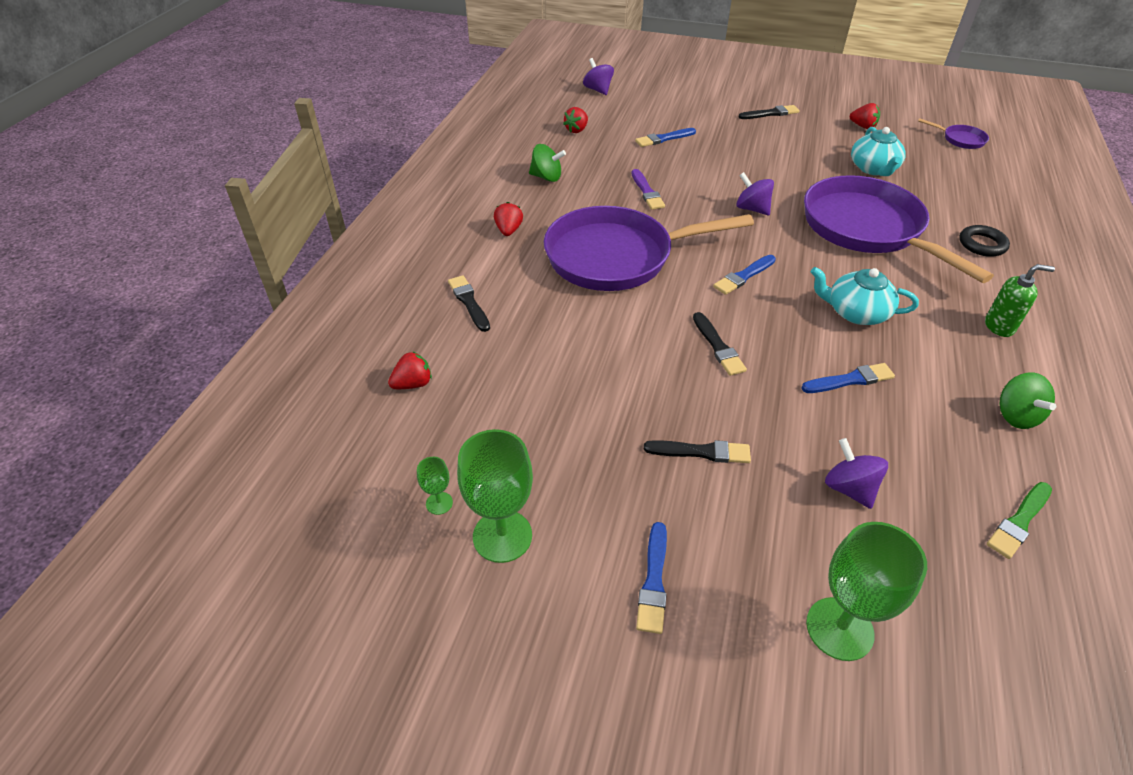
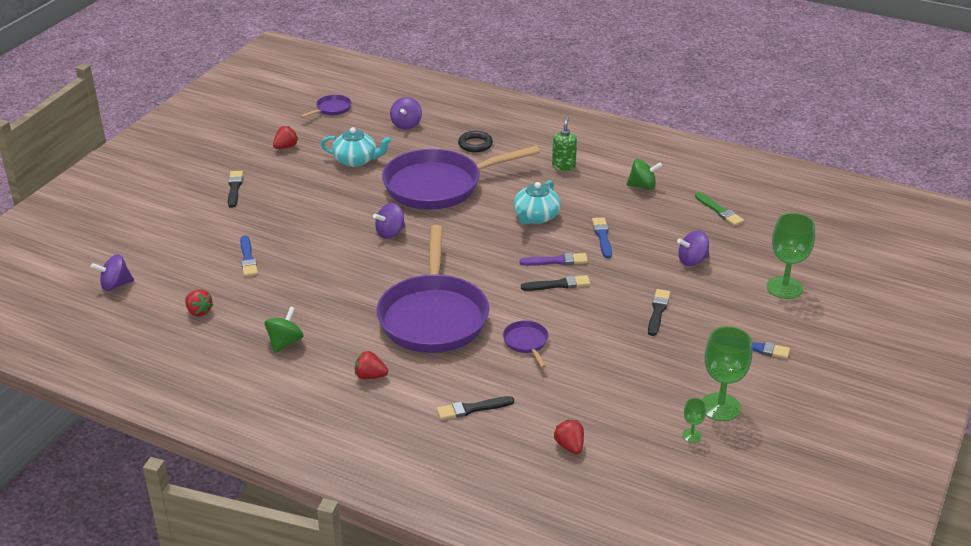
camera: 80 degrees left, 10 degrees down
purple brush [631,169,665,210] -> purple brush moved to [519,253,588,266]
blue brush [713,255,776,295] -> none
none -> purple spinning top [390,97,422,130]
none -> purple pan [503,321,549,368]

